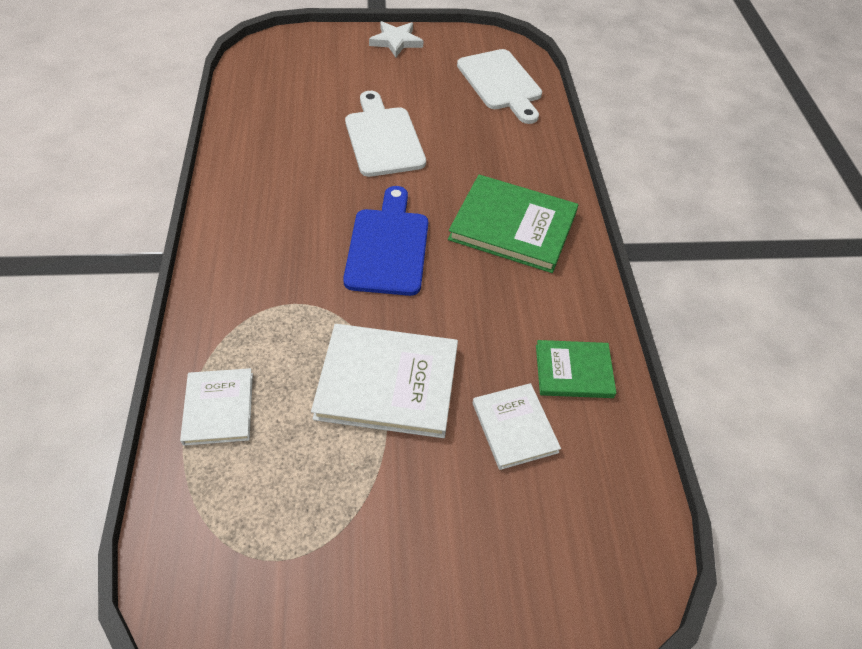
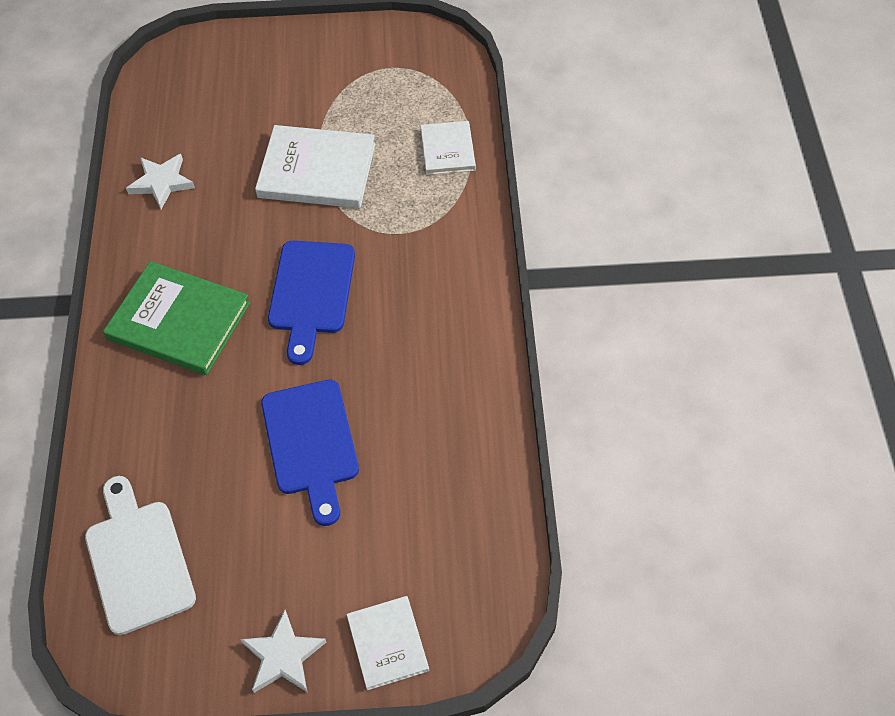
camera: 175 degrees left, 5 degrees up
white cutting board [345,91,426,177] -> blue cutting board [261,380,359,526]
white book [473,383,561,470] -> white book moved to [346,596,429,690]
green book [536,340,616,398] -> white star [126,154,195,209]

